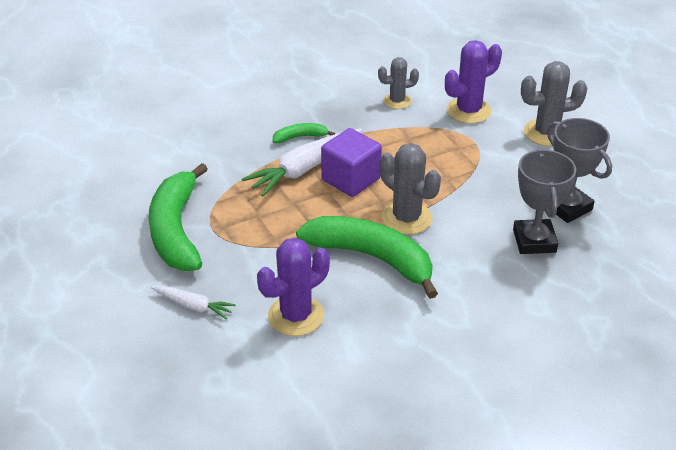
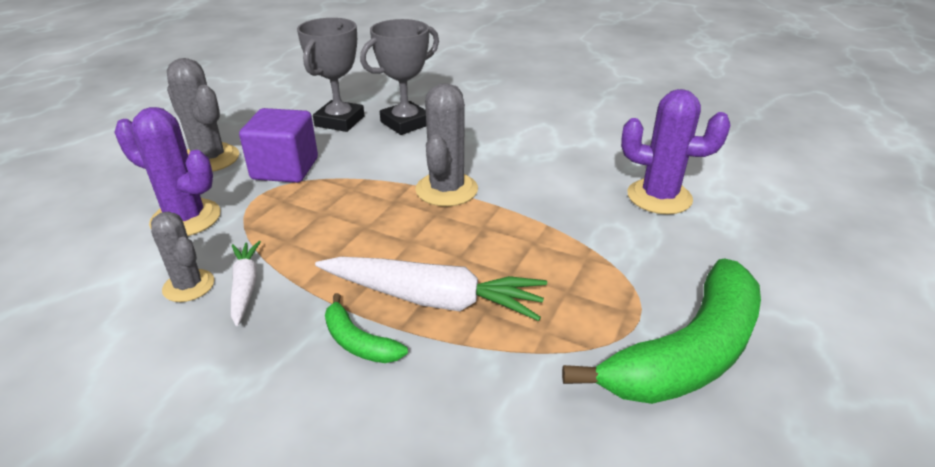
camera: 125 degrees left, 5 degrees down
white carrot [151,286,236,320] -> white carrot moved to [231,241,261,326]
green banana [296,216,438,299] -> none
purple cube [321,128,382,197] -> purple cube moved to [239,108,318,183]

